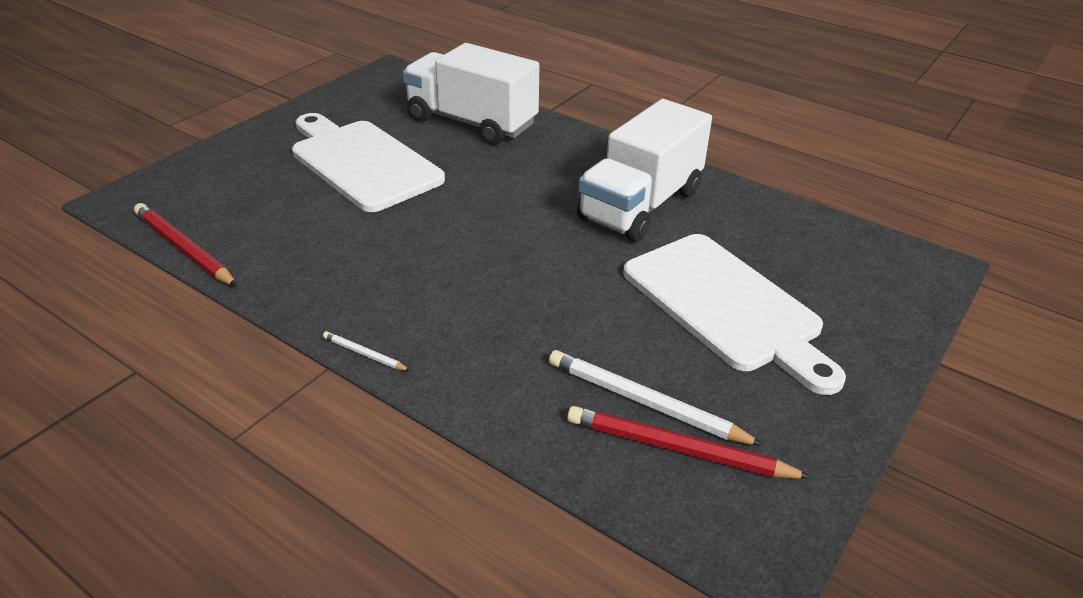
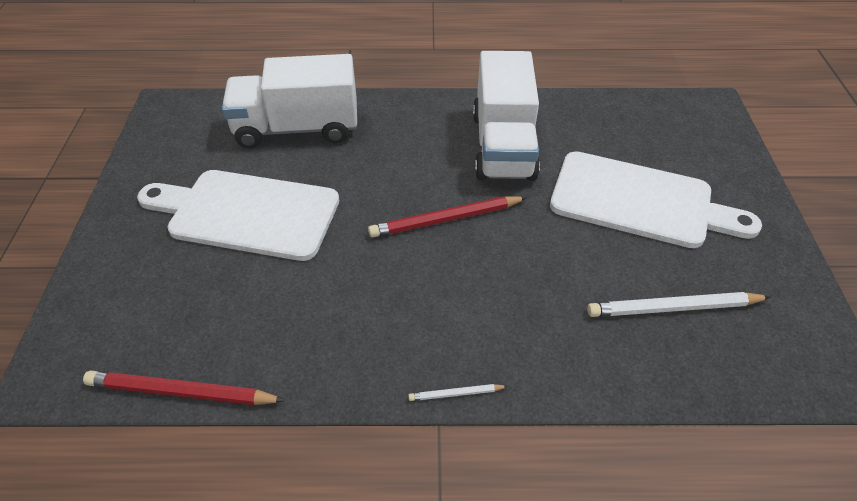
camera: 35 degrees left, 10 degrees up
red pencil [567,406,812,479] -> red pencil moved to [368,196,527,238]

